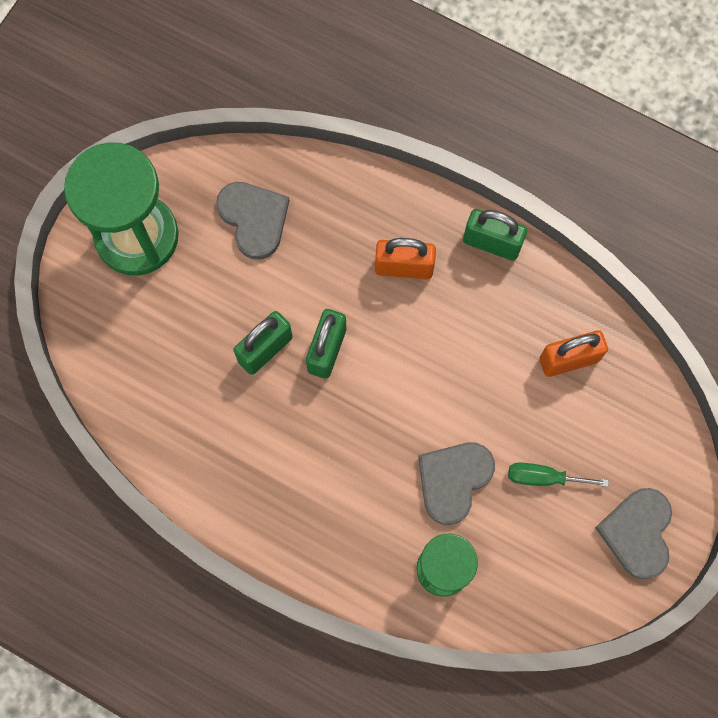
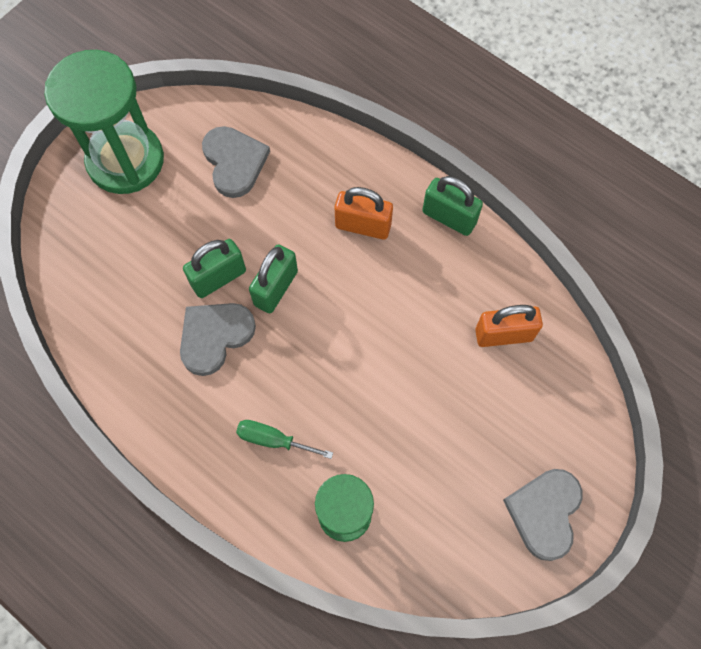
camera: 10 degrees right, 5 degrees down
grey heart [418,443,495,525] -> grey heart moved to [180,303,256,376]
green screwdriver [508,462,609,487] -> green screwdriver moved to [236,420,333,459]

